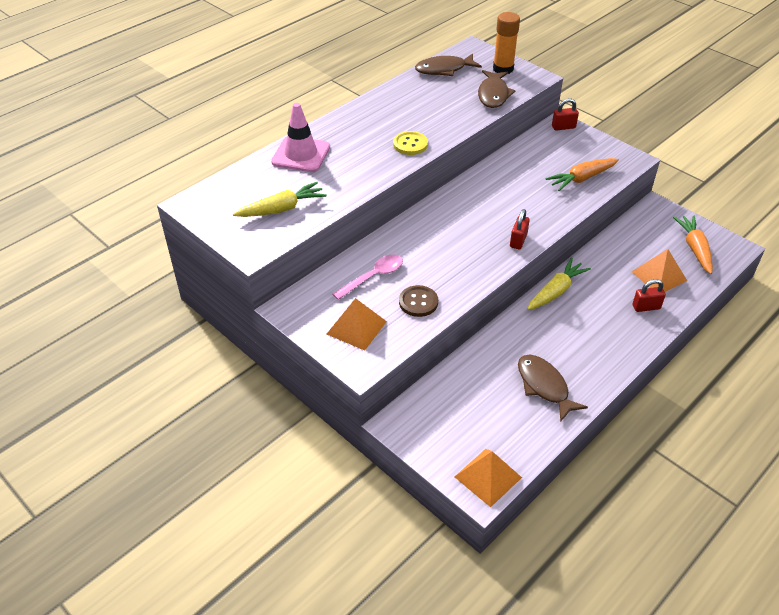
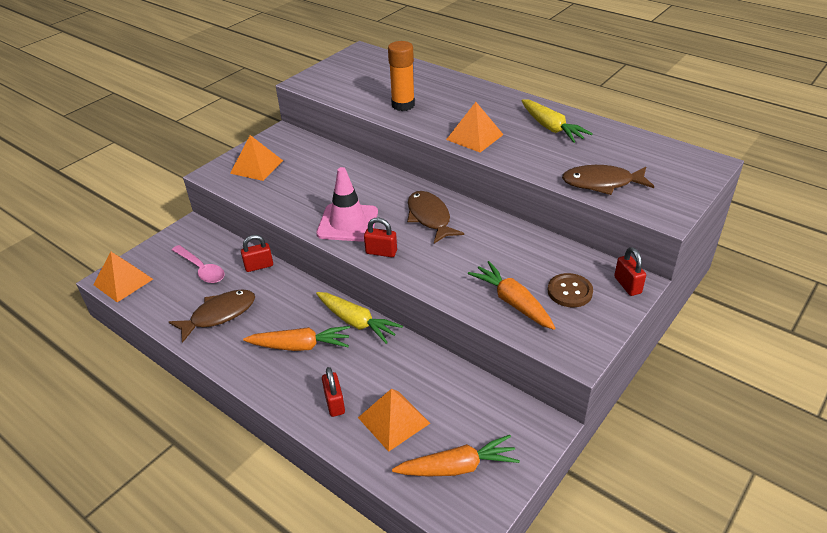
camera: 85 degrees right, 5 degrees down
yellow carrot [233,182,327,217] -> yellow carrot moved to [521,99,593,143]
pink traffic cone [271,103,330,172] -> pink traffic cone moved to [316,167,378,242]
pink spoon [333,255,403,300] -> pink spoon moved to [172,245,225,283]
yellow button [393,131,428,155] -> orange pyramid [446,102,504,153]
brown button [399,285,438,317] -> brown button moved to [548,273,593,307]
brown fish [415,54,482,76] -> brown fish moved to [407,191,464,244]
orange glue stick [493,12,520,74] -> orange glue stick moved to [388,41,415,111]
none -> red padlock [241,235,273,272]
none -> orange carrot [243,326,350,351]

